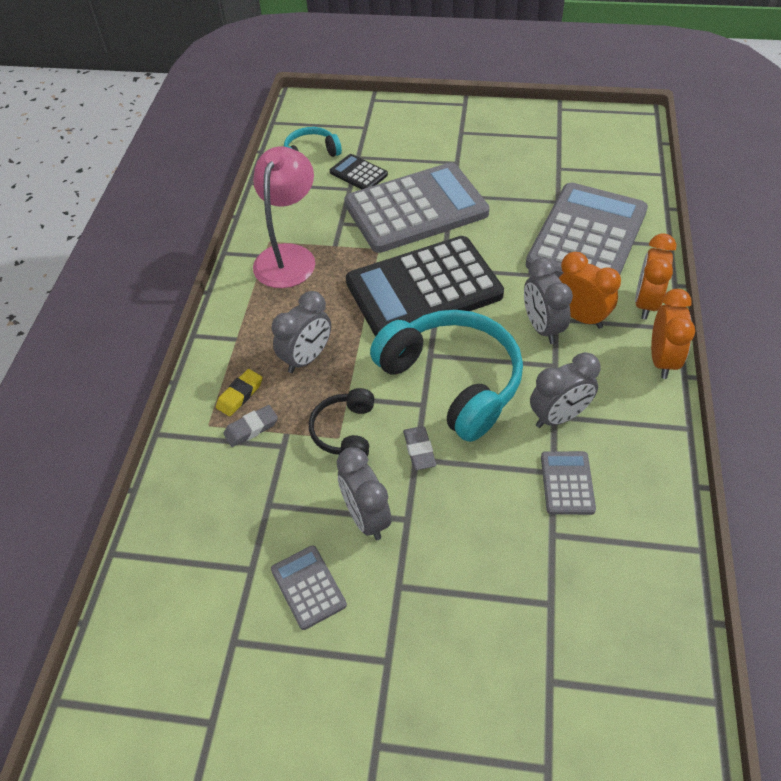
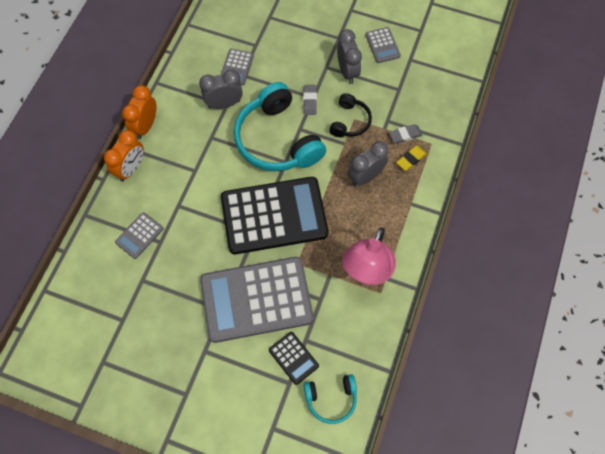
camera: 170 degrees left, 15 degrees up
grey clock [524,258,573,344] -> none
grey calculator [526,183,648,278] -> grey calculator [115,212,163,259], size x0.42
orange clock [559,252,621,329] -> none

